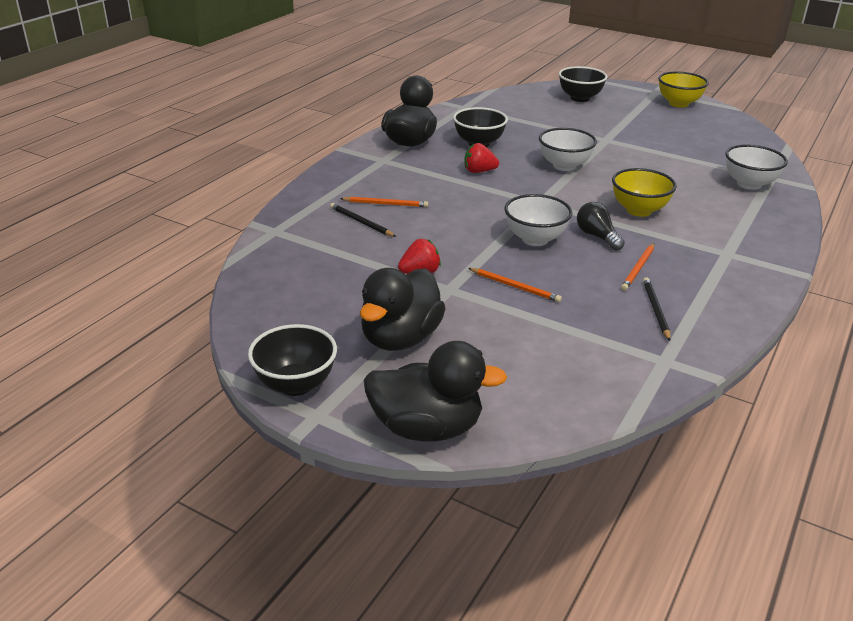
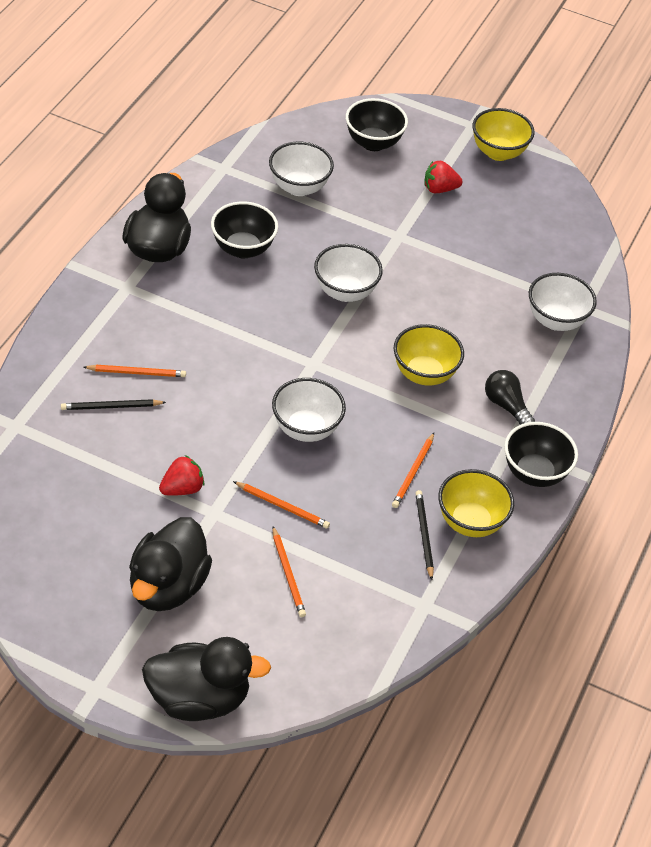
camera: 10 degrees left, 15 degrees up
black bowl [248,324,337,396] -> black bowl moved to [504,422,578,487]
black pencil [330,203,396,237] -> black pencil turned 45 degrees counterclockwise [61,399,166,410]
red strawberry [464,143,499,173] -> red strawberry moved to [424,161,462,193]
black light bulb [577,202,625,251] -> black light bulb moved to [485,370,535,425]
none -> white bowl [269,142,334,196]
none -> orange pencil [272,526,306,617]
none -> yellow bowl [438,469,514,537]

